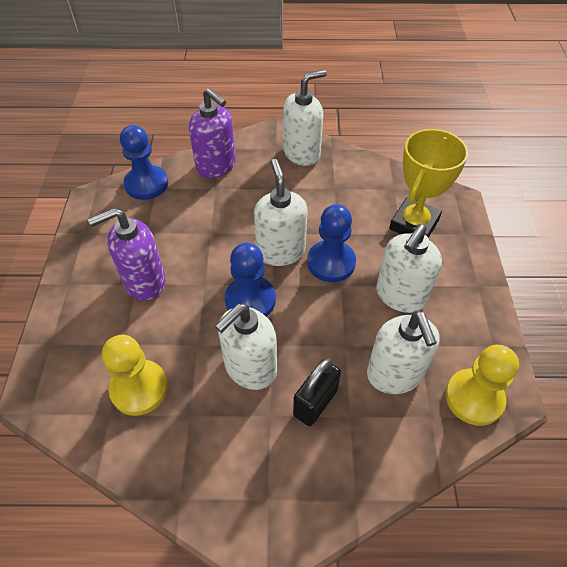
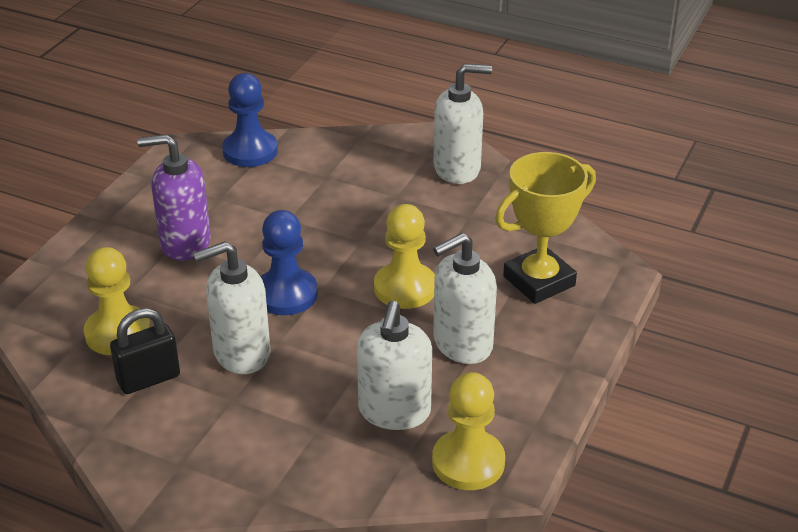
camera: 25 degrees right, 15 degrees down
purple soap dispenser [189,88,236,178] -> none
white soap dispenser [254,159,308,266] -> none
black padlock [293,358,341,426] -> black padlock moved to [110,308,180,394]
blue pawn [307,204,356,282] -> yellow pawn [374,204,435,309]

